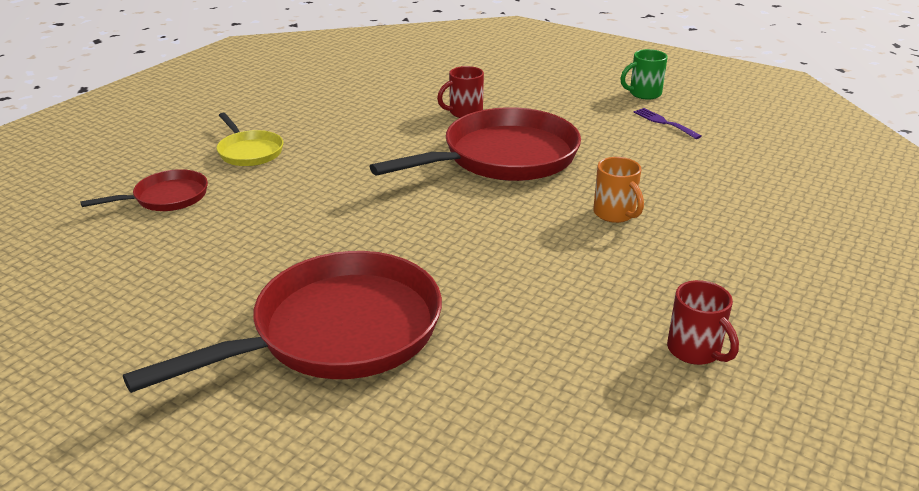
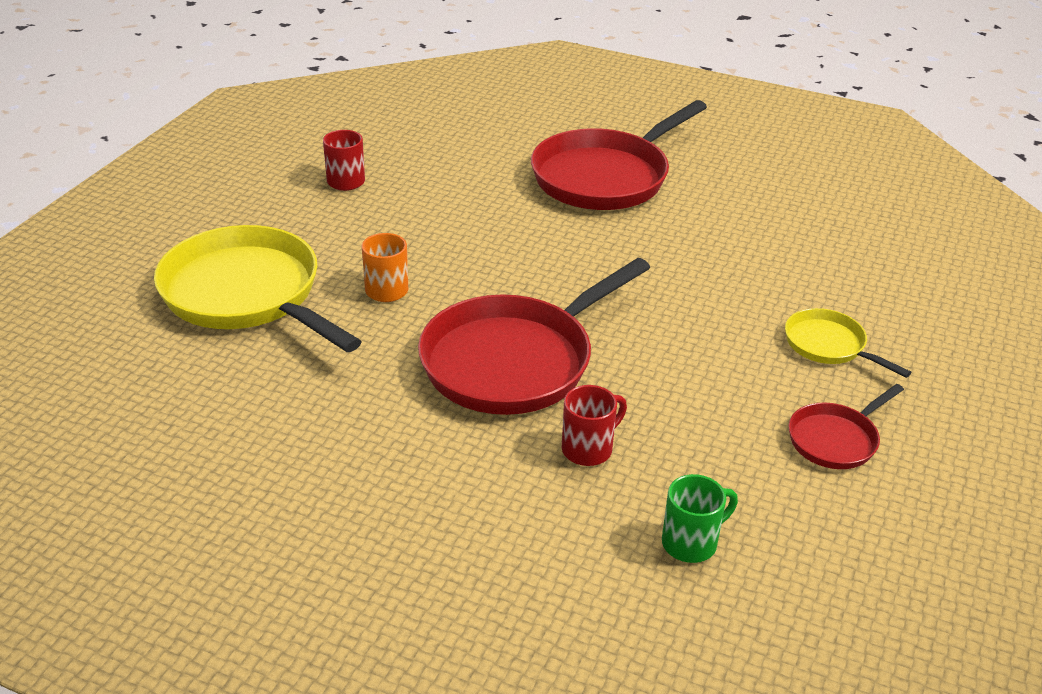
camera: 170 degrees right, 5 degrees up
red pan [80,169,208,211] -> red pan moved to [789,384,904,469]
green mug [620,49,668,100] -> green mug moved to [662,474,738,563]
purple fork [633,108,702,139] -> none
none -> yellow pan [154,225,362,352]

